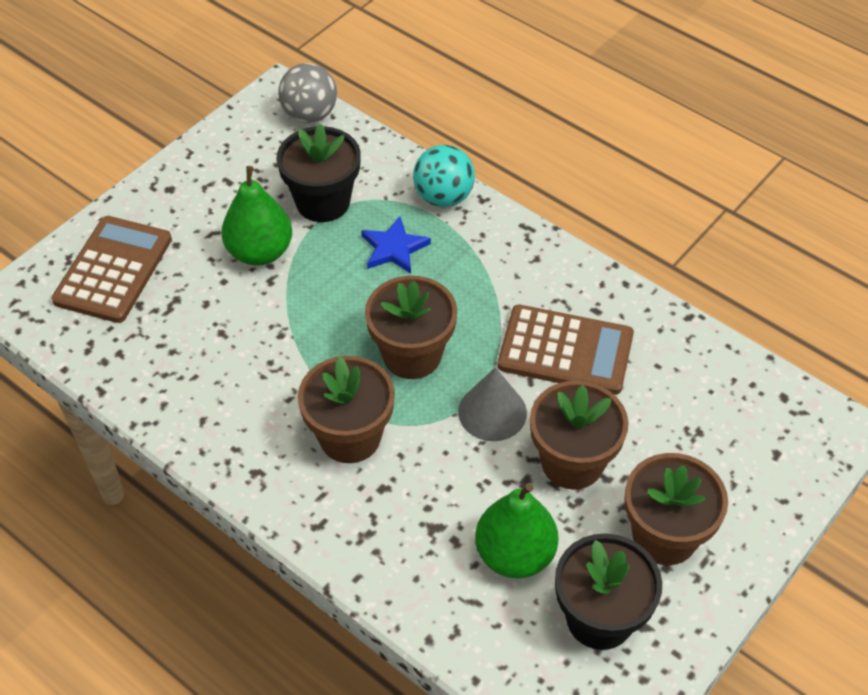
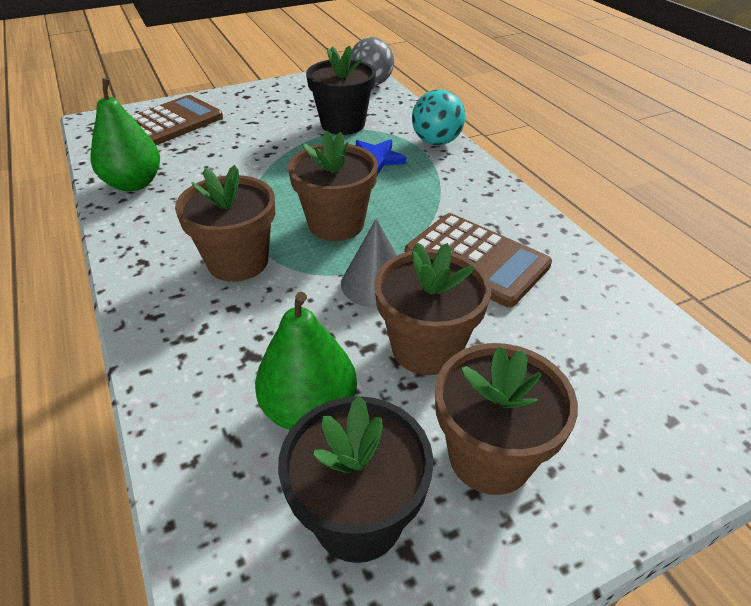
camera: 25 degrees right, 10 degrees down
green pear [221,166,292,266] -> green pear moved to [90,78,160,192]

